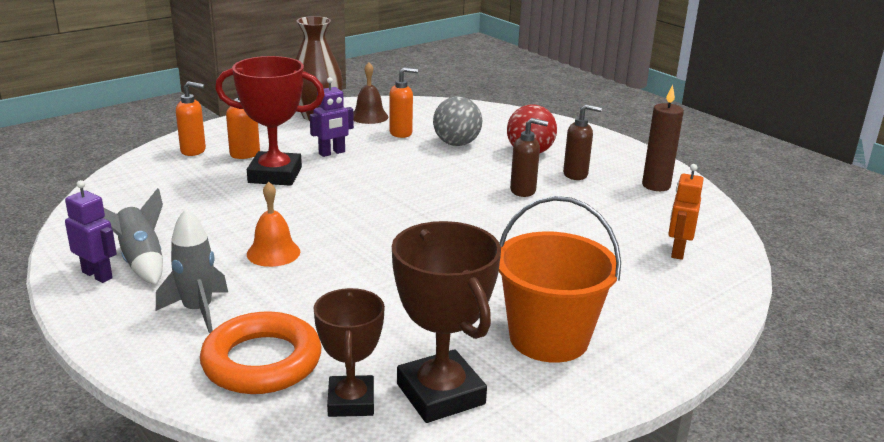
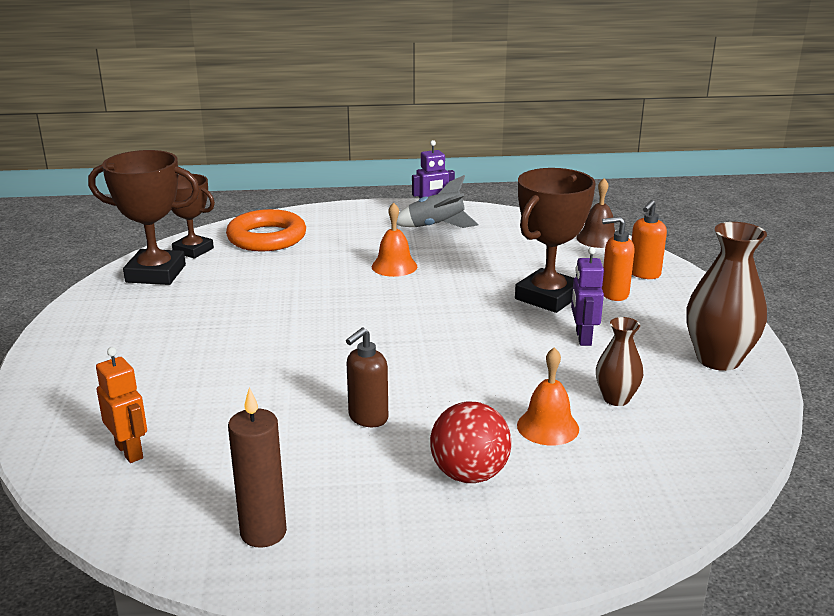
camera: 125 degrees right, 0 degrees up
grey rocket [156,209,228,333] -> none
red trophy [215,56,325,186] -> brown trophy [515,168,596,313]
brown bell [353,62,388,124] -> brown bell moved to [576,178,615,248]
orange soap dispenser [389,67,418,138] -> brown vase [596,317,643,406]
grey ball [433,96,482,146] -> orange bell [517,347,579,446]
orange bucket [499,196,621,363] -> none
brown soap dispenser [563,104,602,180] -> none

